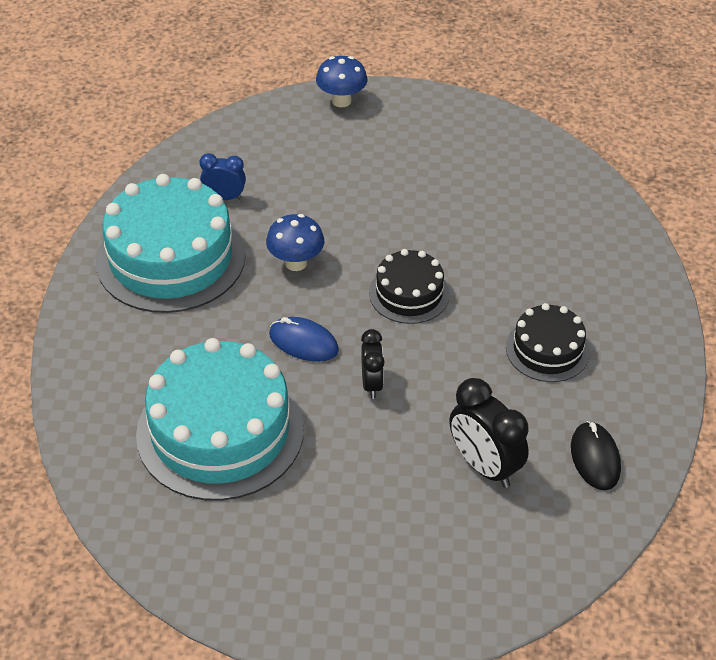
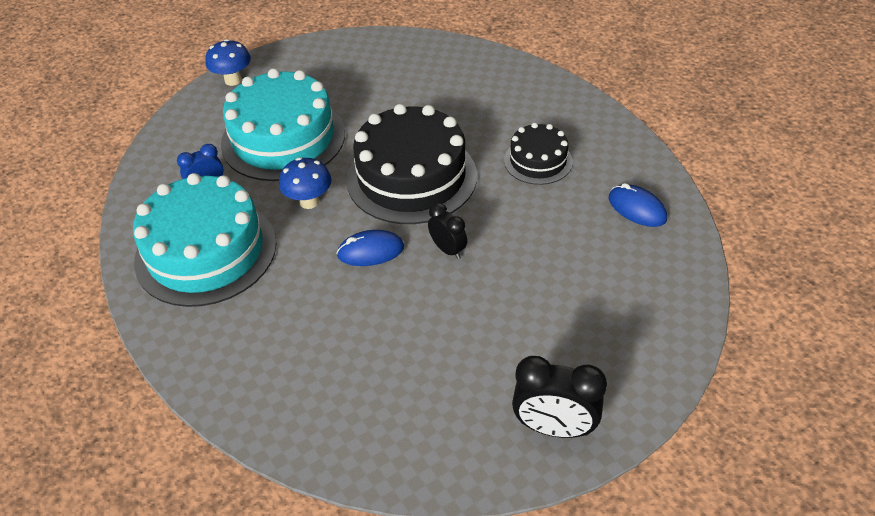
camera: 35 degrees left, 0 degrees up
turquoise cake [136,338,304,501] -> turquoise cake moved to [221,68,345,181]
black cake [369,249,450,324] -> black cake [346,104,477,224], size x1.89
black clock [449,378,529,488] -> black clock moved to [512,356,607,438]
black mouse [571,421,621,490] -> blue mouse [609,183,667,227]

